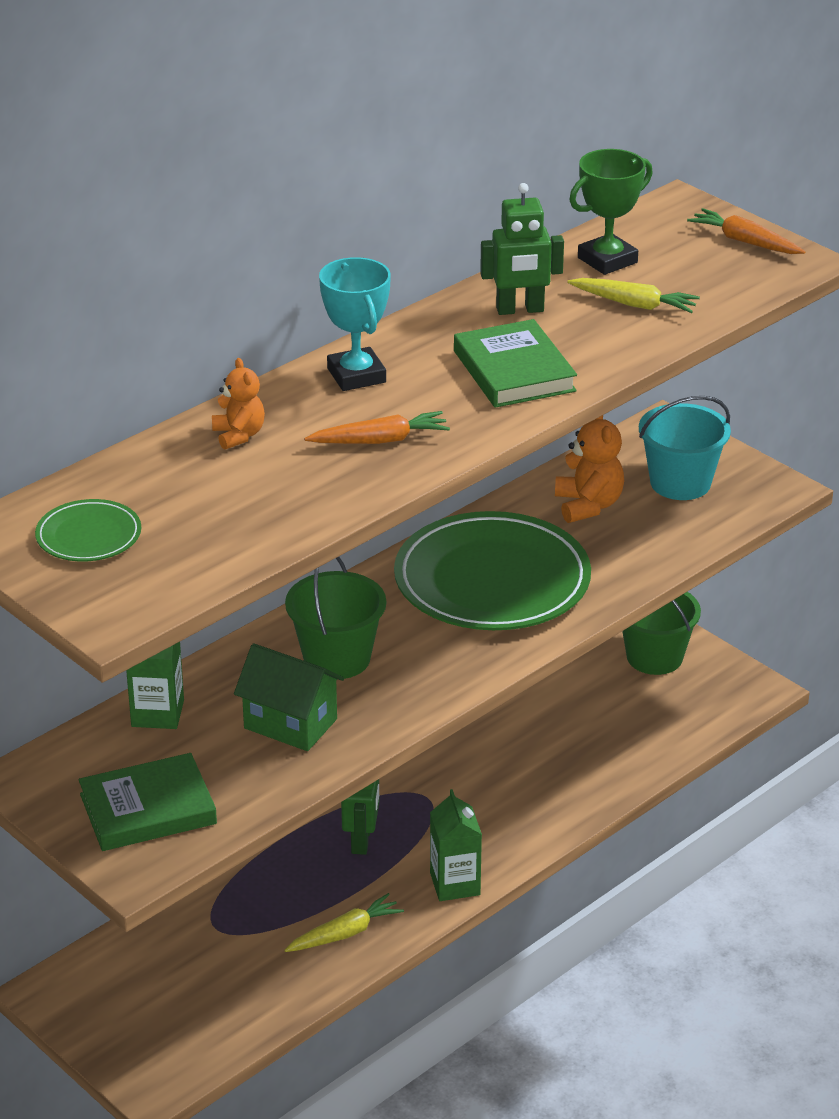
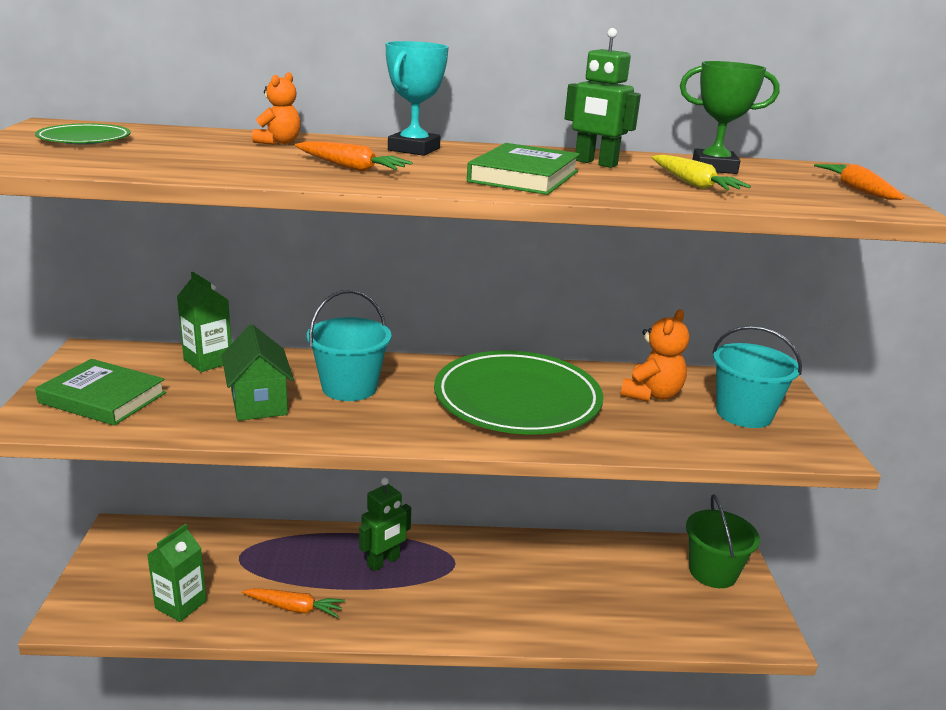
camera: 40 degrees right, 10 degrees down
yellow carrot [284,893,404,952] -> orange carrot [242,588,345,618]
green bucket [285,557,386,680] -> turquoise bucket [307,290,392,401]
green carton [430,789,482,901] -> green carton moved to [147,524,207,622]

